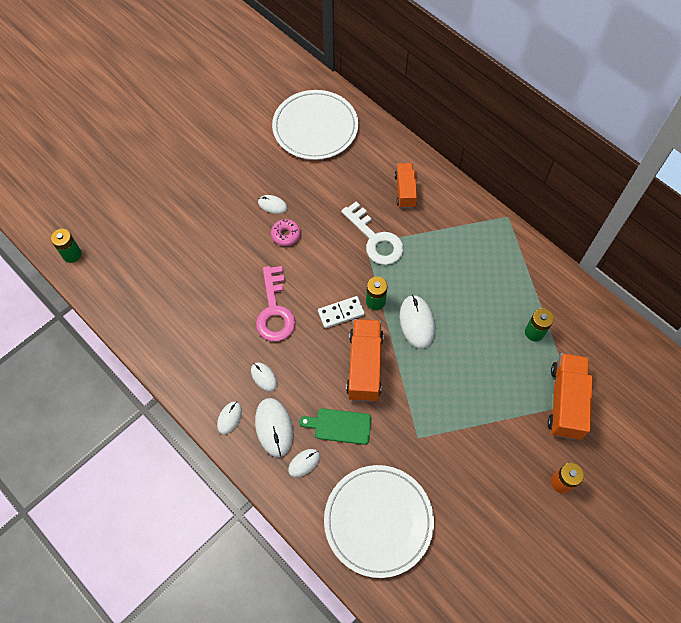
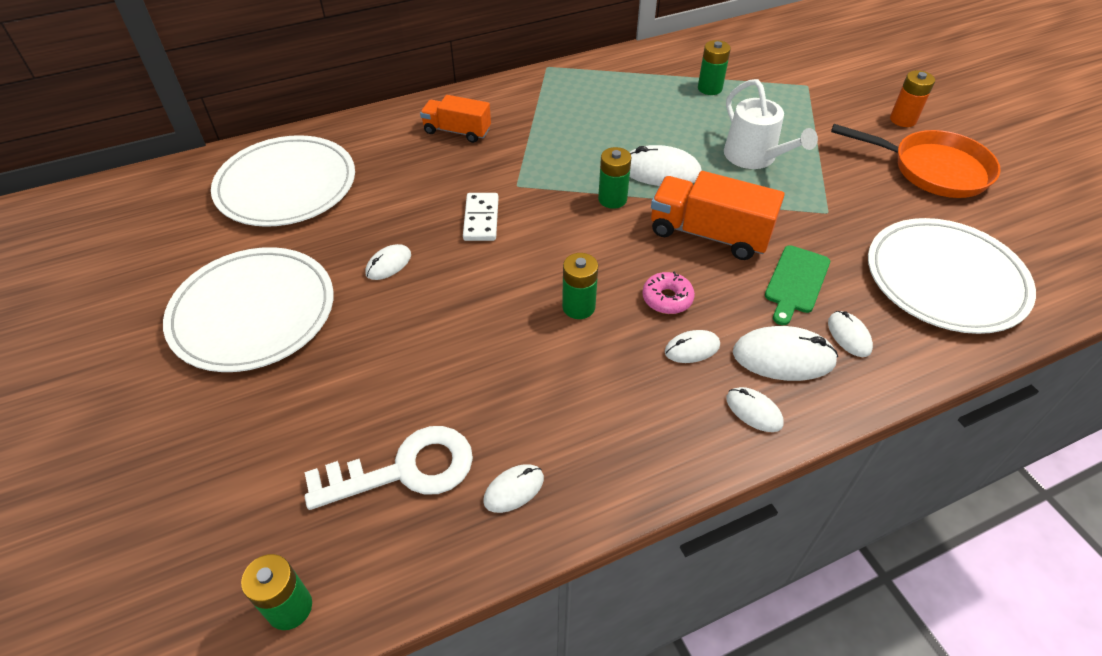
camera: 70 degrees left, 15 degrees down
pink key [256,266,295,341] -> green battery [562,253,598,319]
pink donut [271,219,300,246] -> pink donut moved to [642,272,695,314]
white domino [318,296,365,328] -> white domino moved to [463,193,499,241]
white key [341,202,404,265] -> white key moved to [305,426,473,510]
orange truck [547,353,593,440] -> none
none -> white plate [163,247,334,372]
none -> white mouse [483,464,544,513]
none -> white watering can [724,79,818,169]
none -> orange pan [831,124,1001,198]

